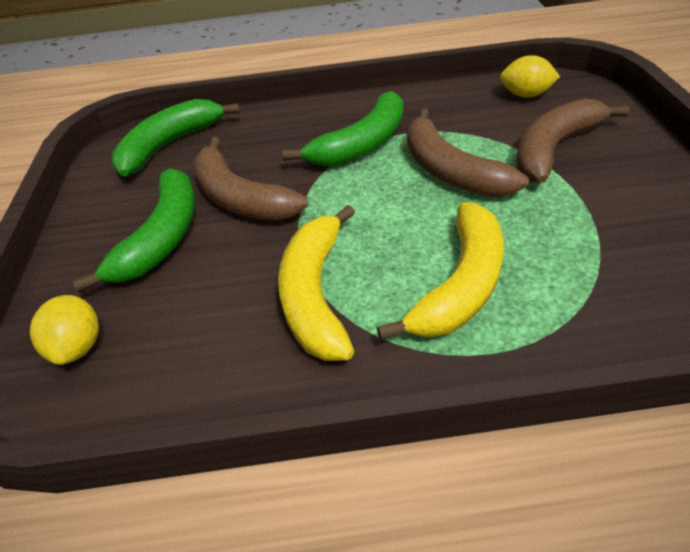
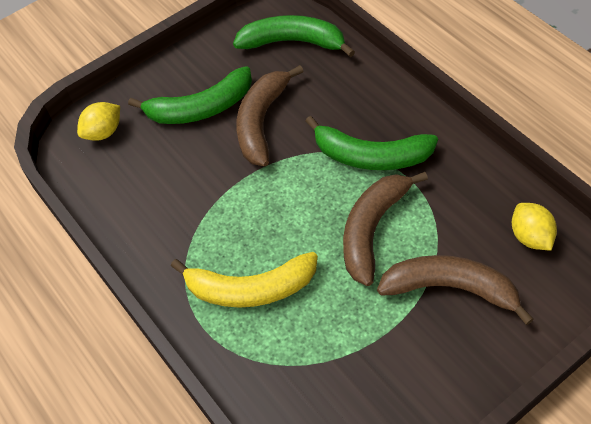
camera: 60 degrees right, 10 degrees up
yellow banana [278,205,355,361] -> none

